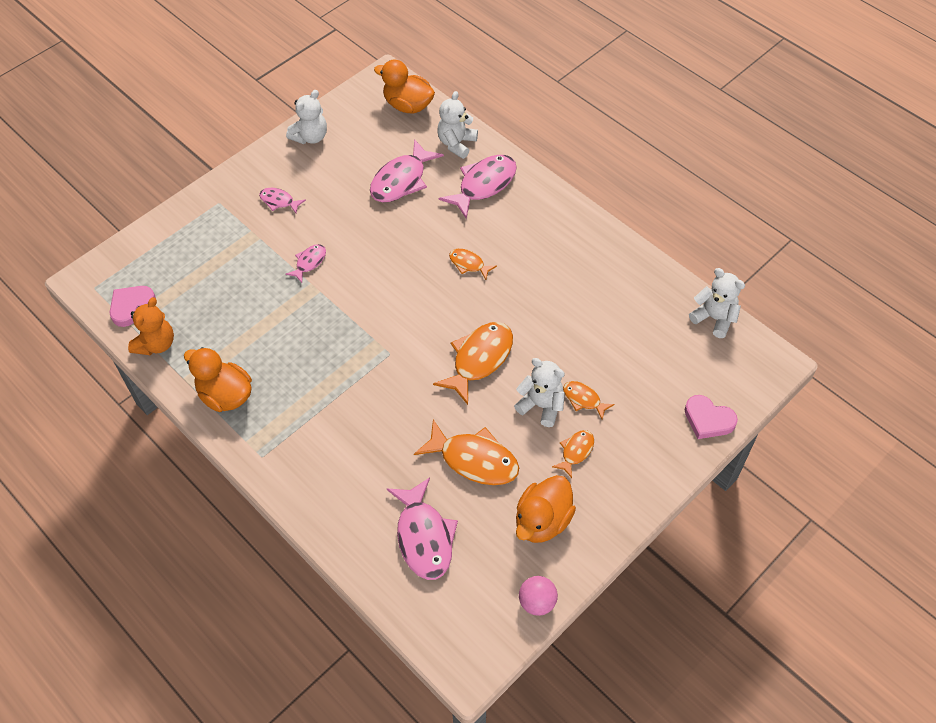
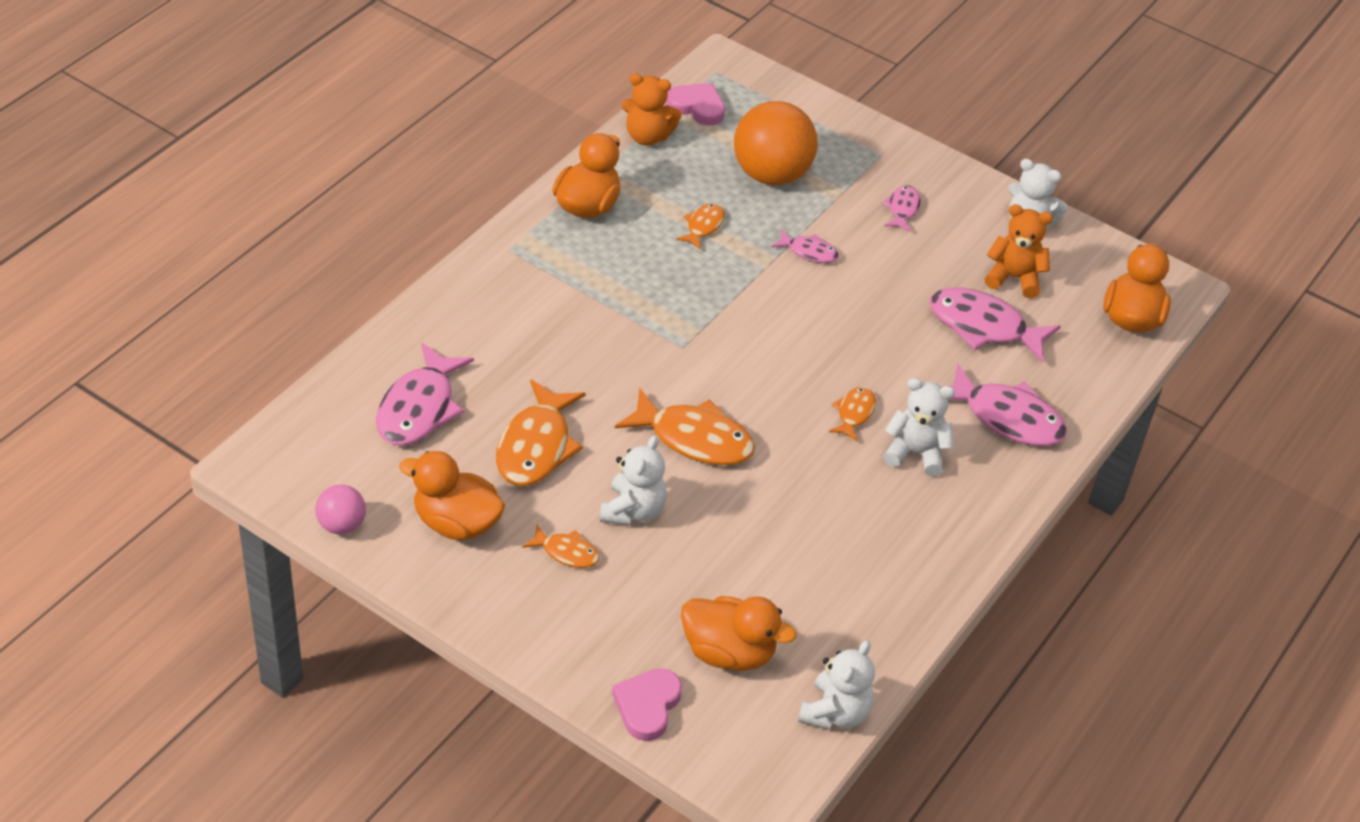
camera: 75 degrees right, 10 degrees down
pink fish [387,477,458,580] -> pink fish turned 45 degrees counterclockwise [376,343,474,446]
white teddy bear [437,91,478,159] -> white teddy bear moved to [883,378,955,476]
orange fish [563,381,615,419] -> orange fish moved to [676,203,725,250]
none -> orange duck [681,596,797,671]
none -> orange ball [734,101,818,185]
none -> orange teddy bear [985,204,1053,298]

